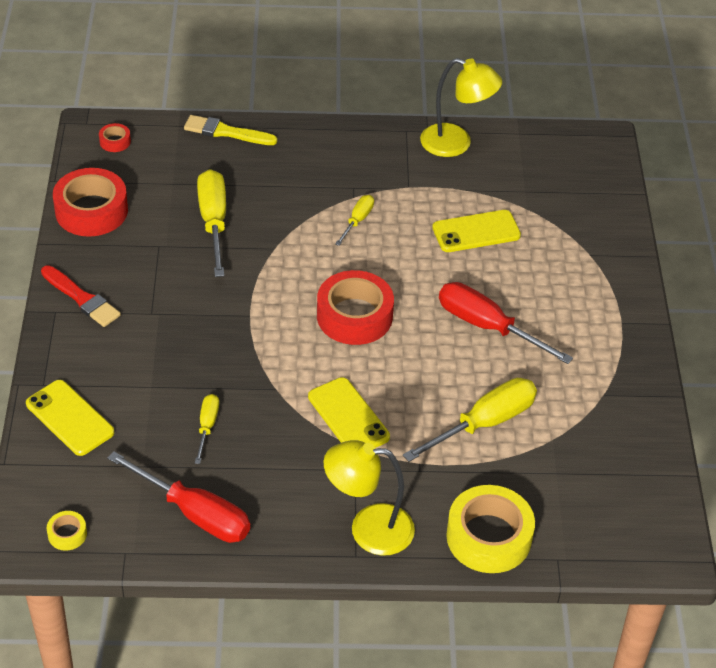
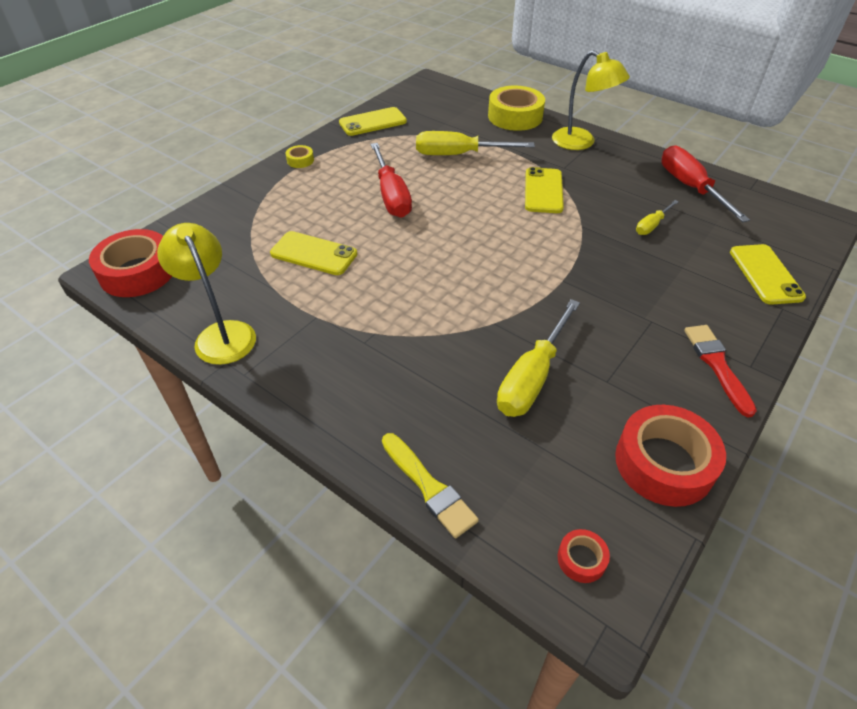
camera: 140 degrees left, 0 degrees up
yellow tape [47,511,87,551] -> yellow tape moved to [285,145,314,168]
red tape [317,270,394,345] -> red tape moved to [89,229,172,297]
yellow screwdriver [335,195,374,246] -> none
none -> yellow phone [339,107,407,136]

